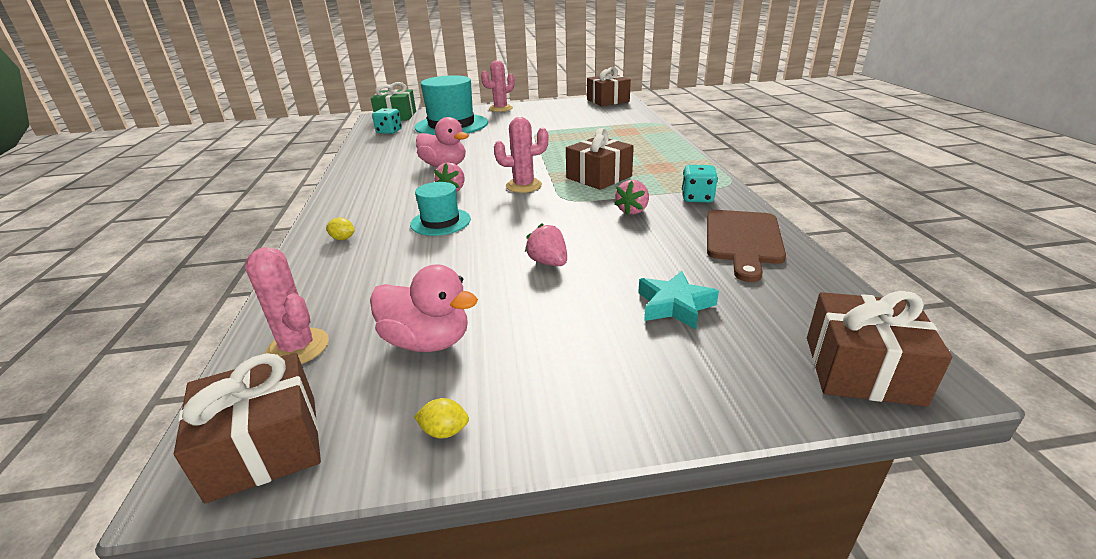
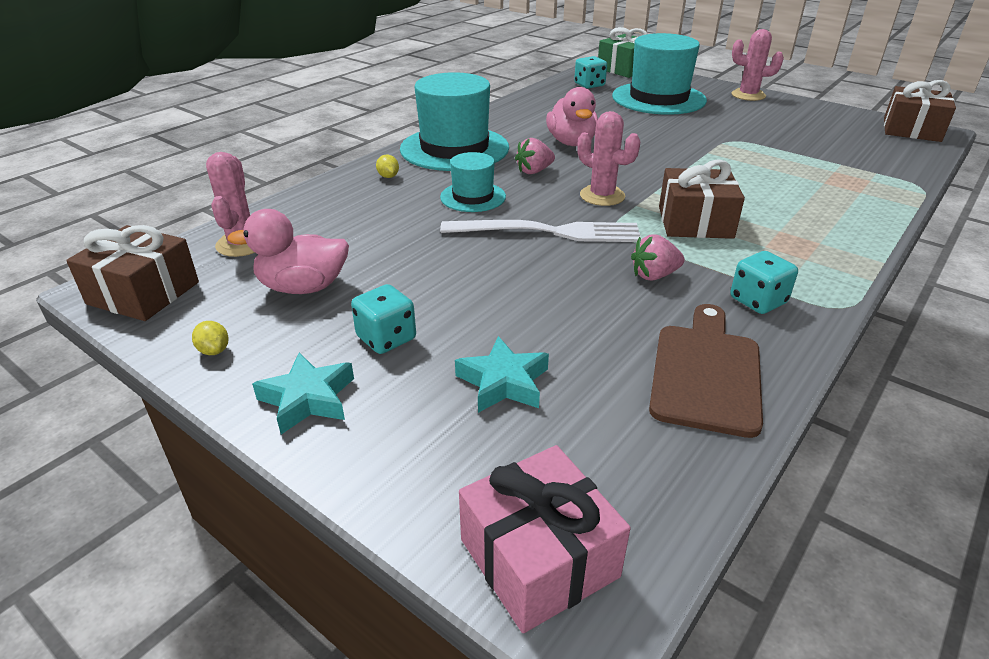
camera: 45 degrees right, 5 degrees up
pink duck [370,264,478,352] -> pink duck turned 105 degrees clockwise [227,209,349,294]
pink strawberry [525,223,567,266] -> none
brown cutting board [707,210,786,282] -> brown cutting board turned 135 degrees clockwise [649,304,763,438]
brown gift [807,291,952,407] -> pink gift [459,445,631,633]
none -> turquoise star [252,353,354,434]
none -> turquoise dice [351,284,416,354]
none -> turquoise hat [400,72,509,171]
none -> white fork [440,220,641,242]

